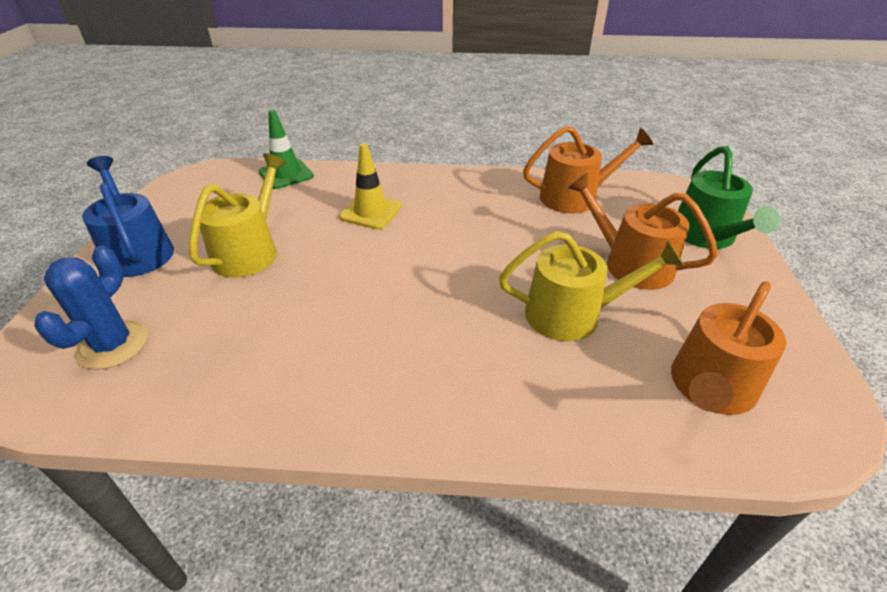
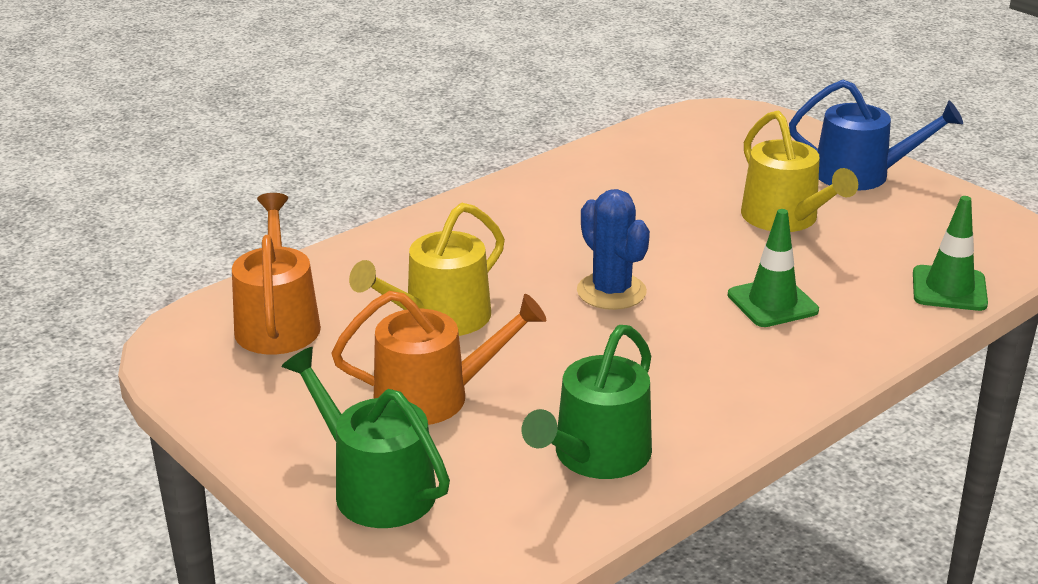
camera: 135 degrees right, 10 degrees down
blue cactus [34,246,148,370] -> blue cactus moved to [577,189,650,310]
yellow traffic cone [339,143,401,229] -> green traffic cone [728,209,819,327]
orange watering can [523,126,653,214] -> green watering can [522,325,652,479]

